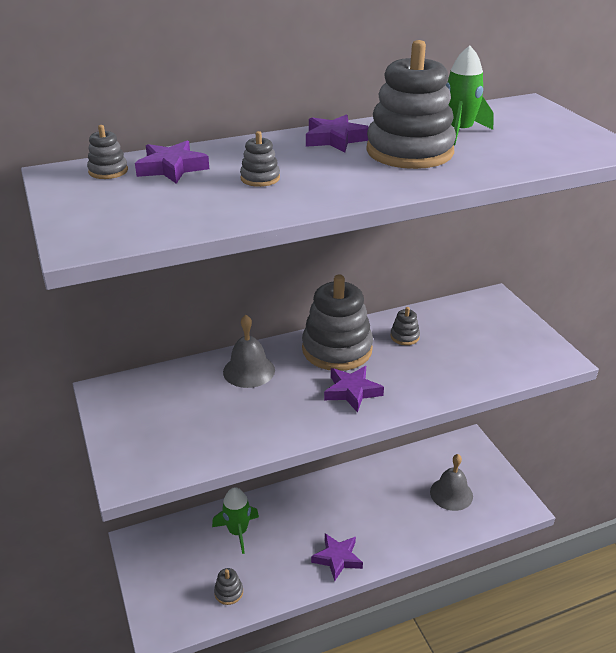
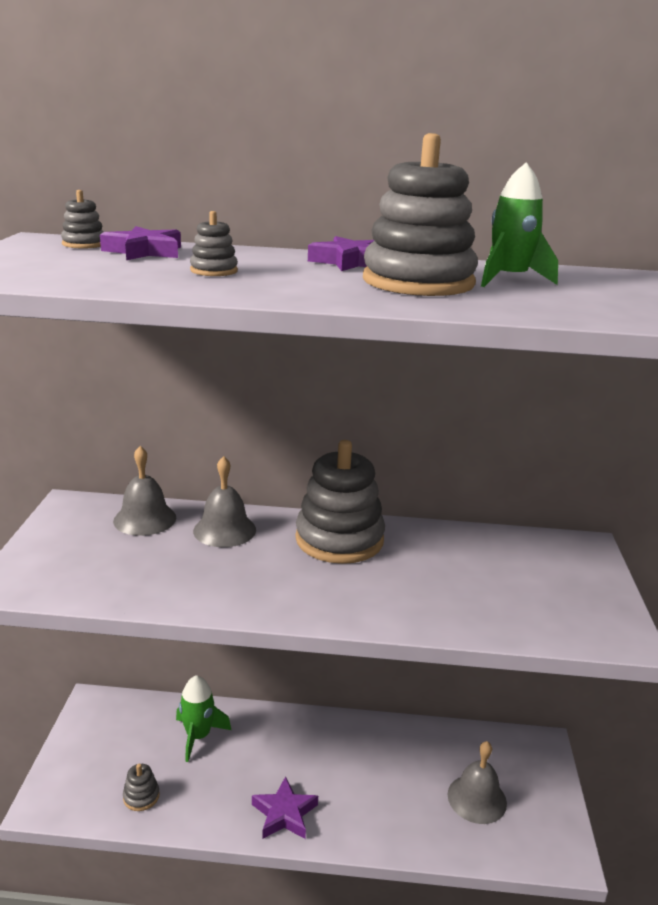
camera: 25 degrees right, 10 degrees down
purple star [324,366,384,413] -> none
grey stacking toy [391,307,420,345] -> none
none -> grey bell [113,446,176,536]

